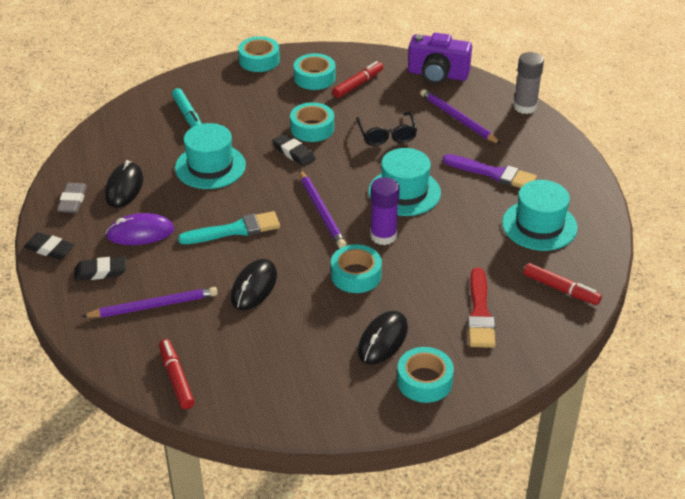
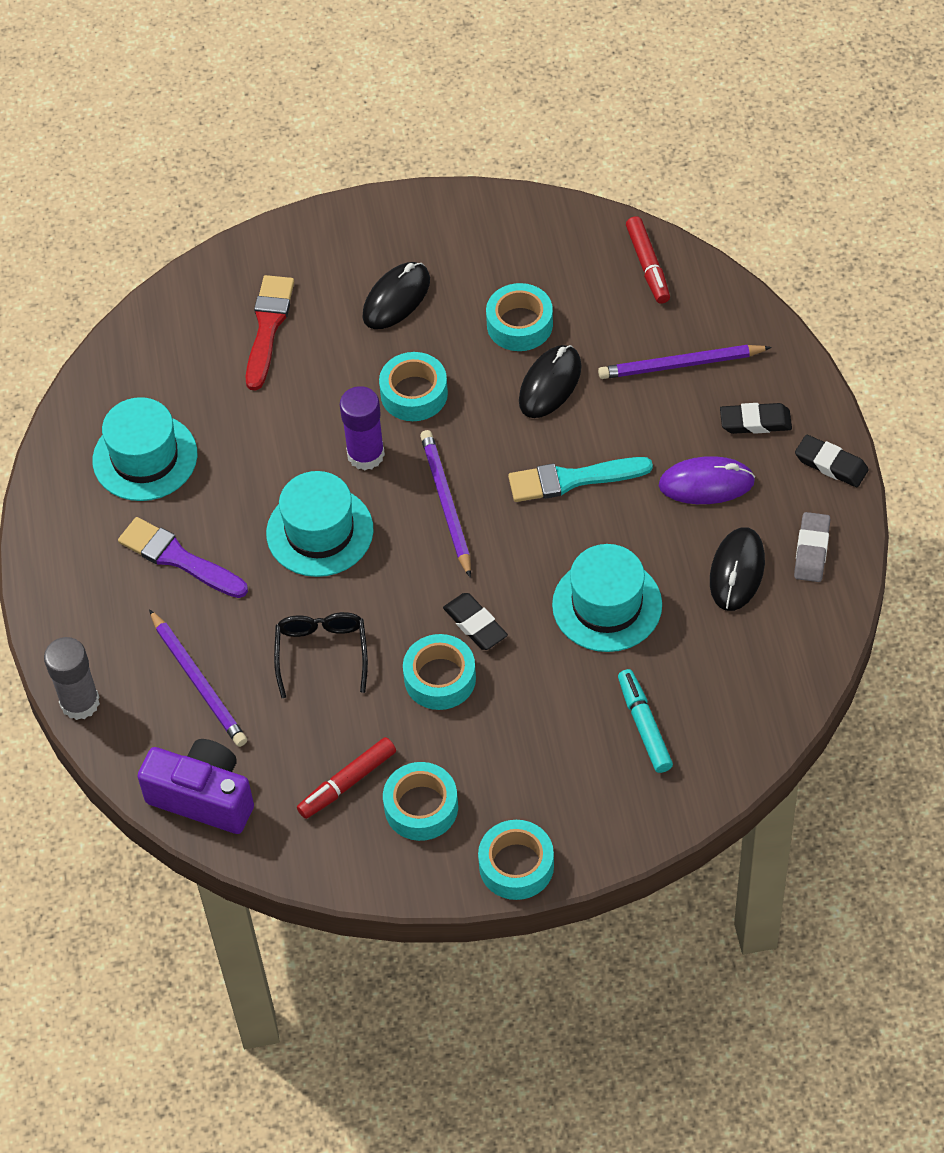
camera: 170 degrees left, 15 degrees up
turquoise tape [397,347,454,403] -> turquoise tape moved to [486,283,553,351]
red marker [524,263,602,305] -> none

